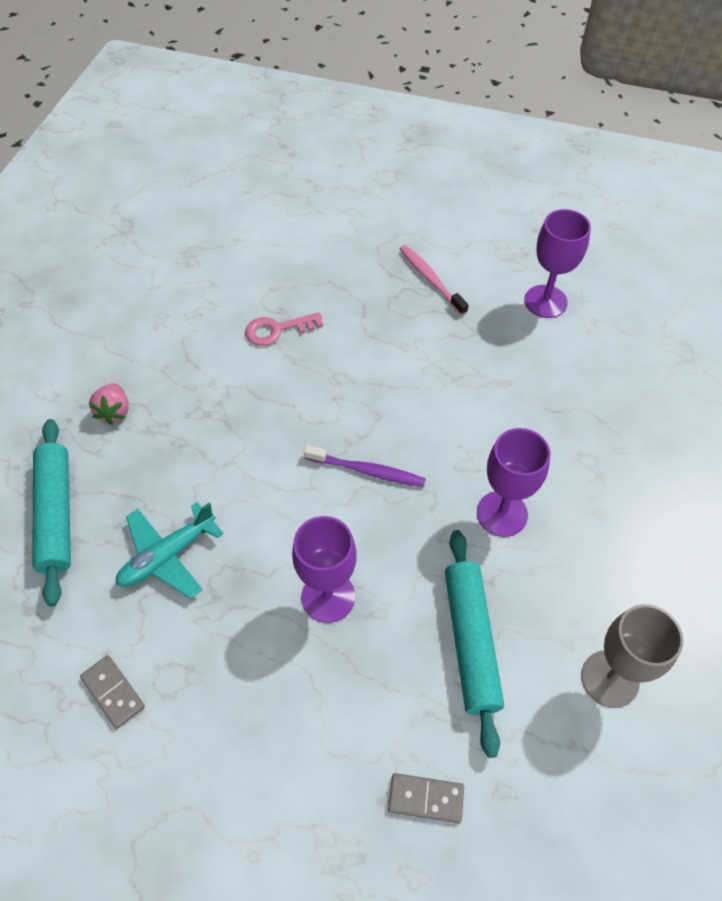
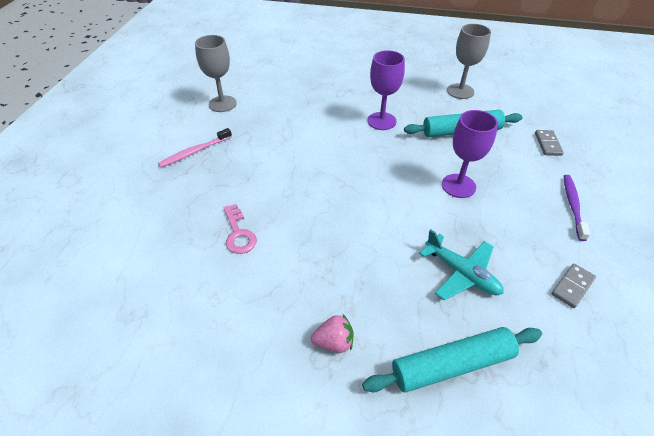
camera: 95 degrees left, 10 degrees down
purple toothbrush [304,445,426,487] -> purple toothbrush moved to [564,175,590,241]
purple goblet [524,209,591,318] -> grey goblet [195,35,237,112]

